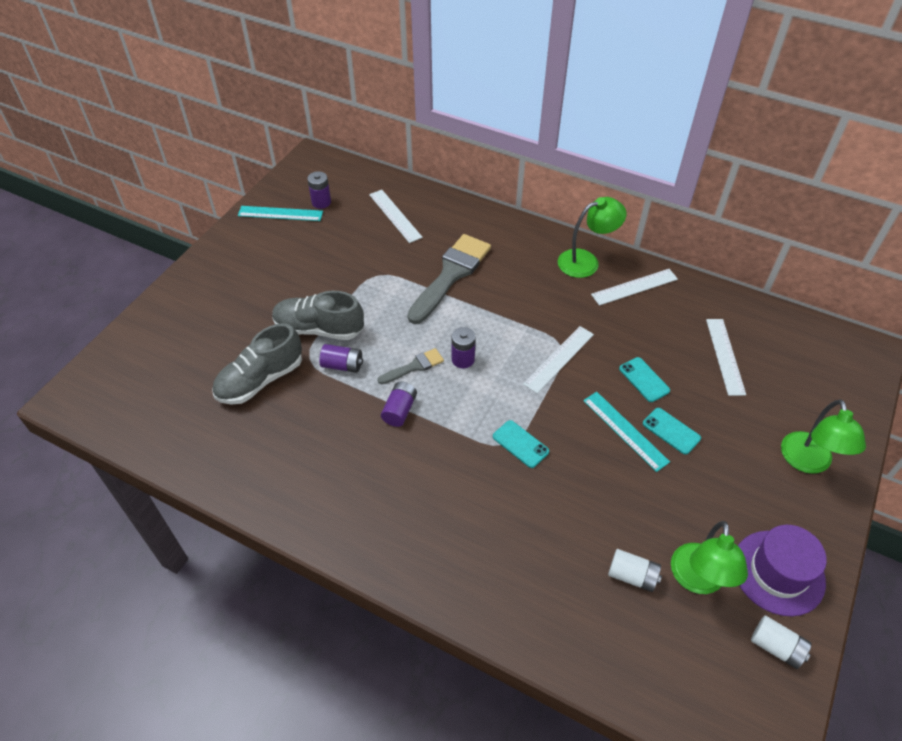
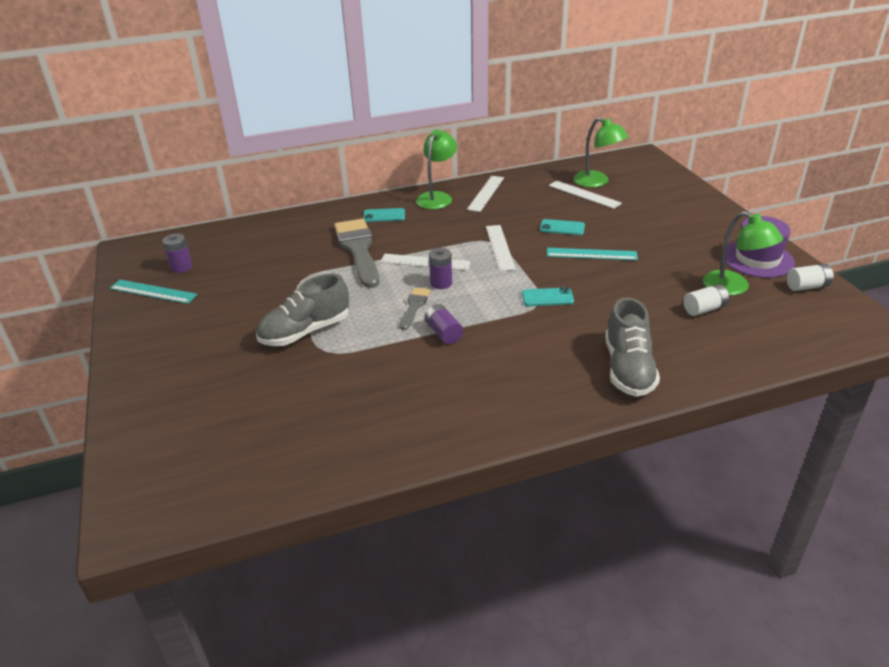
camera: 45 degrees left, 15 degrees down
grey shoe [212,323,302,405] -> grey shoe moved to [605,297,660,397]
turquoise ruler [238,206,323,221] -> turquoise ruler turned 60 degrees clockwise [110,280,197,304]
purple battery [319,344,363,373] -> none
white ruler [369,190,423,243] -> white ruler moved to [380,254,471,271]
turquoise phone [643,408,701,455] -> turquoise phone moved to [363,208,405,222]
green lamp [781,399,866,474] -> green lamp moved to [573,117,629,187]

